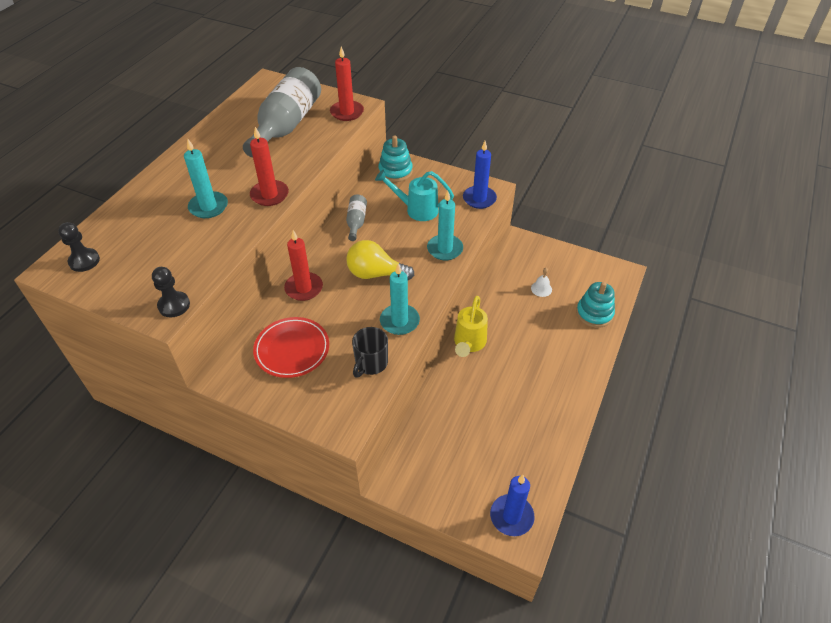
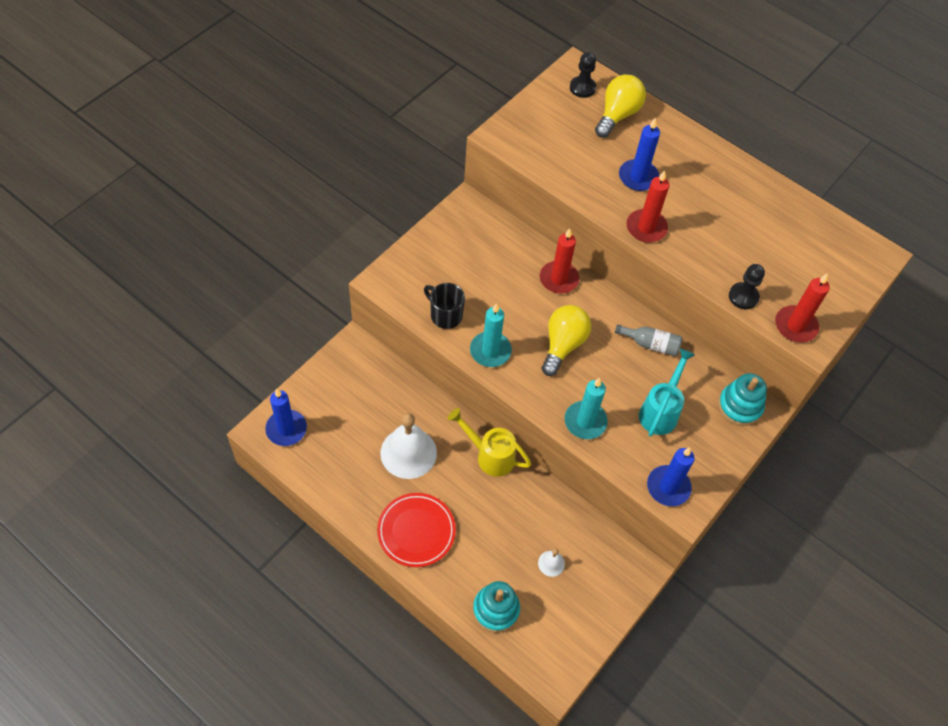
camera: 100 degrees right, 10 degrees up
black pawn [152,267,190,317] -> black pawn moved to [729,264,765,309]
turquoise candle [184,139,228,218] -> blue candle [619,118,660,191]
grey bottle [243,67,321,157] -> none
red plate [253,317,329,378] -> red plate moved to [377,493,456,567]
none -> white bell [380,413,437,479]
none -> yellow light bulb [595,75,646,138]

